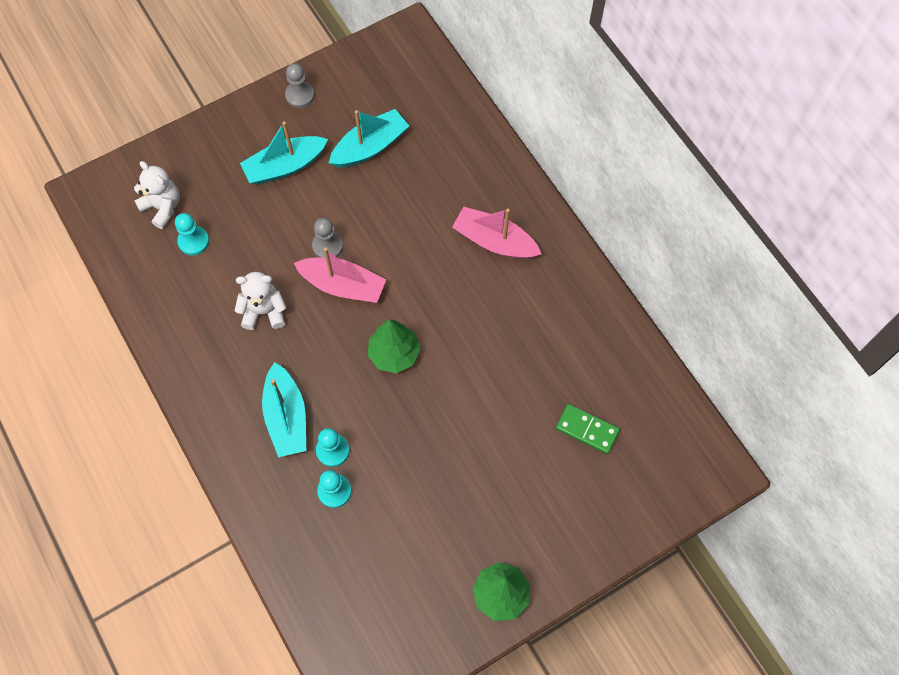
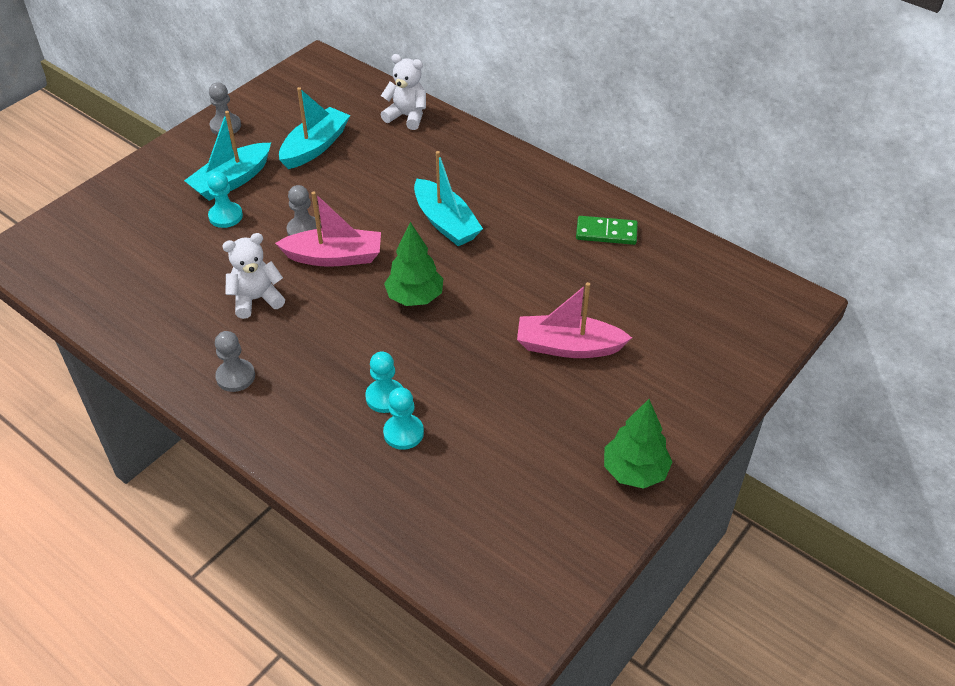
camera: 20 degrees left, 20 degrees down
white teddy bear [134,161,180,229] -> white teddy bear moved to [381,54,426,130]
turquoise pawn [175,213,209,255] -> turquoise pawn moved to [207,171,243,228]
turquoise boat [262,362,306,457] -> turquoise boat moved to [414,151,483,246]
pink boat [452,207,542,259] -> pink boat moved to [517,282,632,358]
green domino [556,404,620,454] -> green domino moved to [576,216,638,245]
none -> grey pawn [215,331,255,392]

